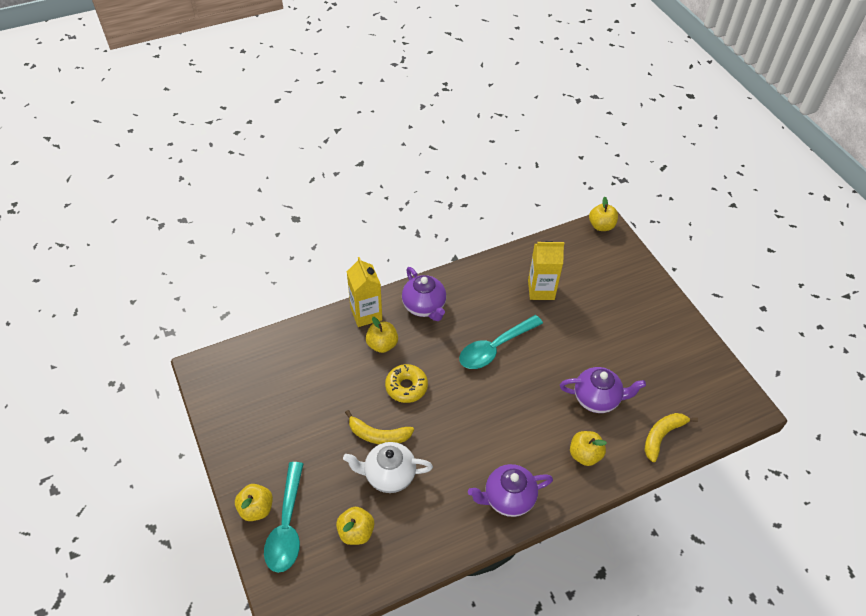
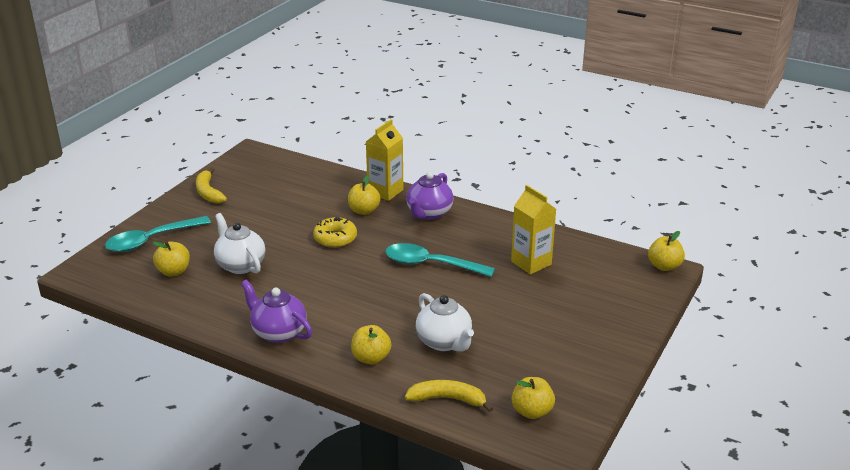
camera: 55 degrees right, 20 degrees down
yellow apple [235,484,273,521] -> yellow apple moved to [512,377,555,419]
yellow banana [345,410,414,444] -> yellow banana moved to [196,167,227,204]
purple teapot [560,367,646,413] -> white teapot [416,293,474,352]

